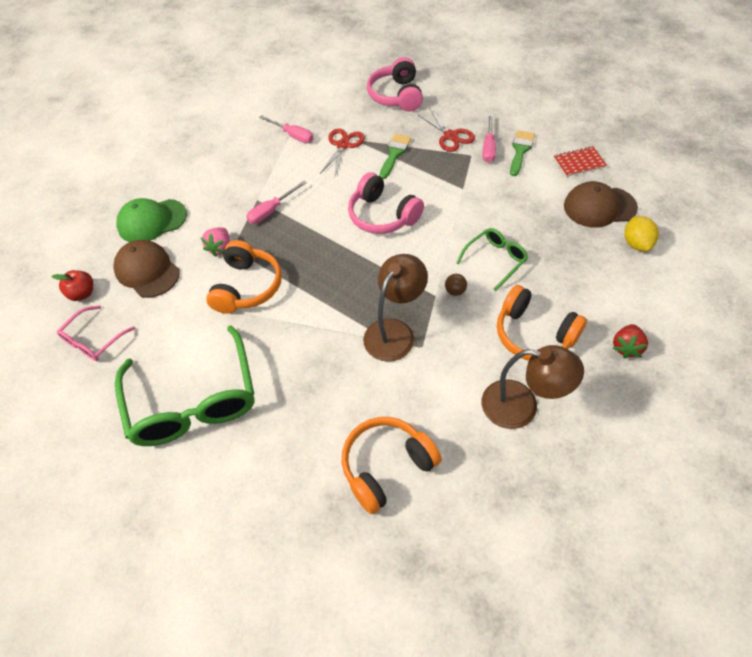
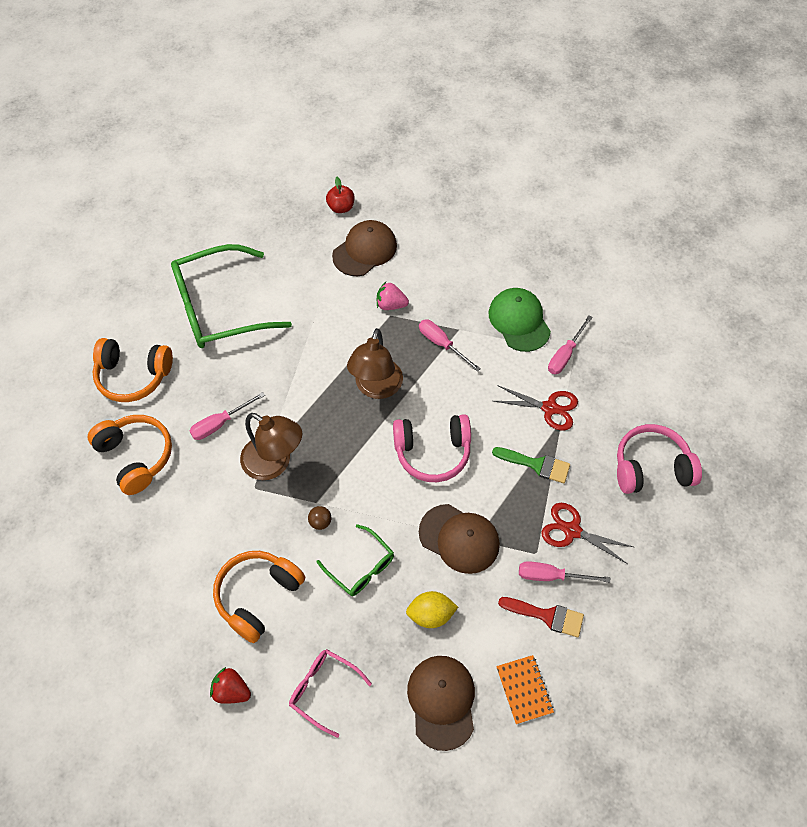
camera: 85 degrees right, 5 degrees up
pink glasses [57,305,136,361] -> pink glasses moved to [289,649,372,738]
green cap [117,198,187,242] -> green cap moved to [489,288,551,352]
orange headphones [206,240,282,314] -> orange headphones moved to [93,338,173,402]
pink headphones [348,172,424,234] -> pink headphones turned 135 degrees counterclockwise [393,414,471,482]
red scissors [417,108,475,152] -> red scissors turned 60 degrees clockwise [541,503,633,564]
brown lamp [482,345,584,429] -> brown lamp moved to [347,328,403,399]
green brush [510,130,535,176] -> red brush [498,597,584,637]
red notebook [554,146,607,177] -> orange notebook [496,655,554,724]
yellow lemon [624,216,659,251] -> yellow lemon moved to [406,591,458,628]
none -> pink screwdriver [189,392,265,440]
none -> brown cap [419,504,500,574]

